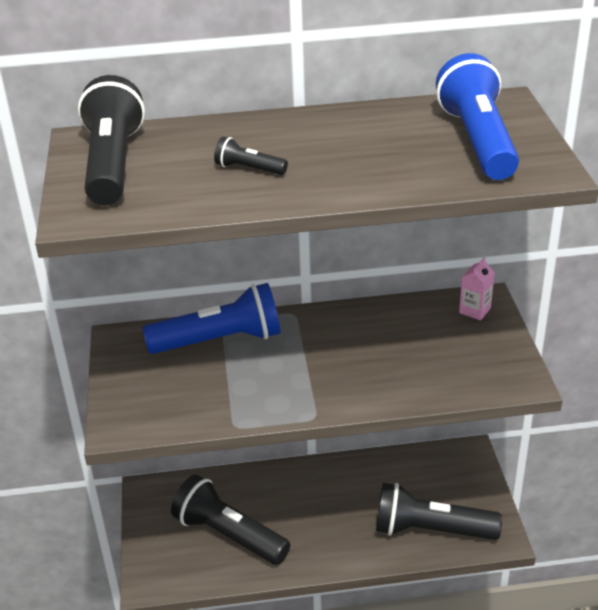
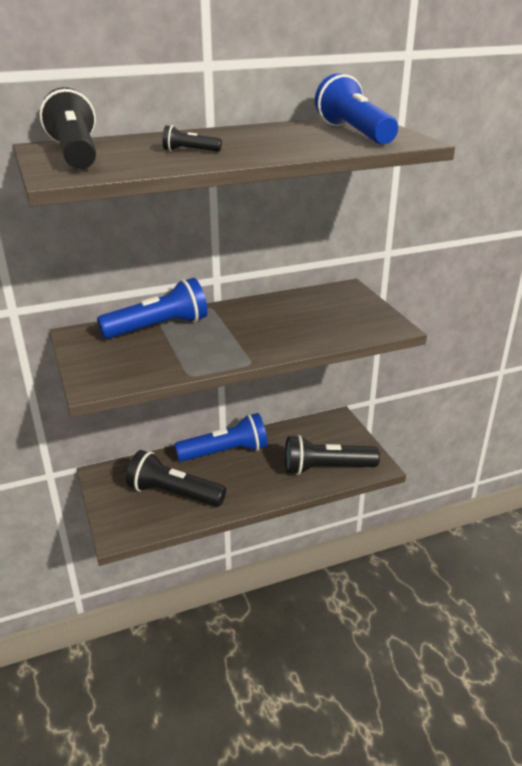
camera: 15 degrees left, 5 degrees down
pink carton [459,257,495,321] -> none
none -> blue flashlight [175,413,268,462]

